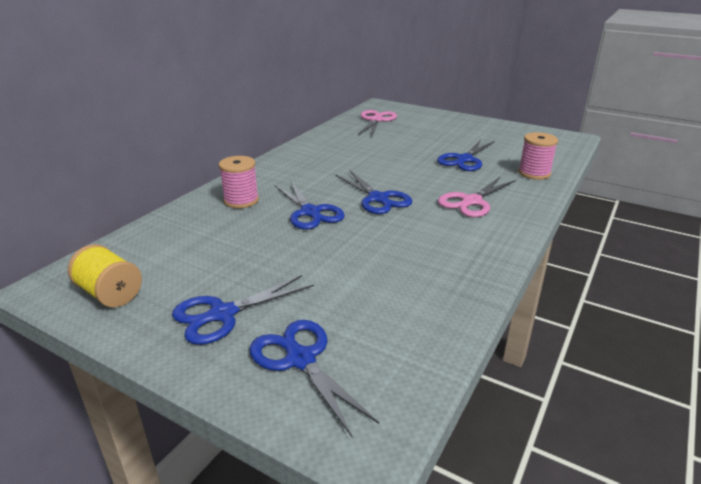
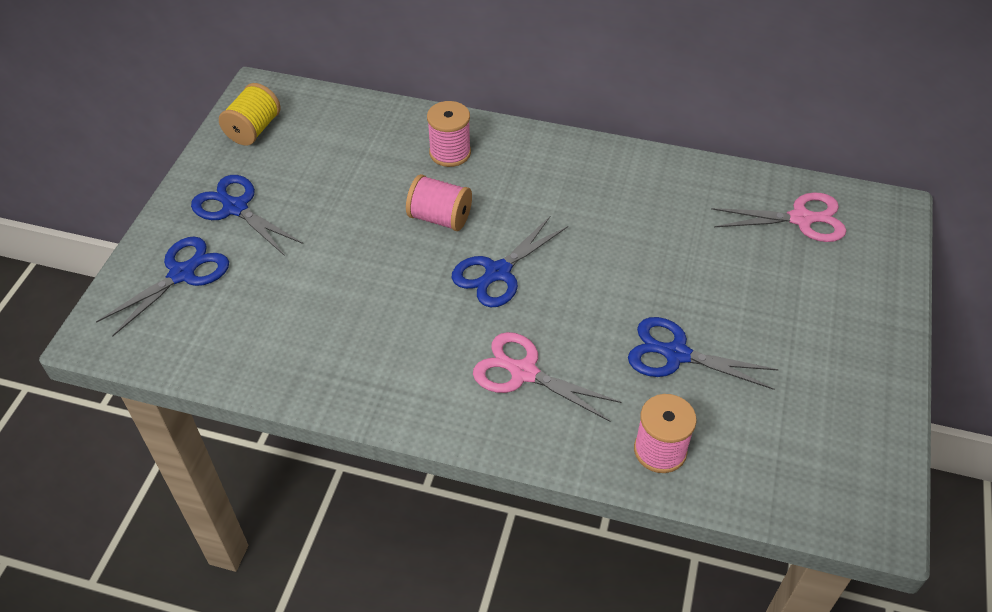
camera: 75 degrees right, 20 degrees up
blue scissors [275,181,345,230] -> pink spool [406,174,472,231]

